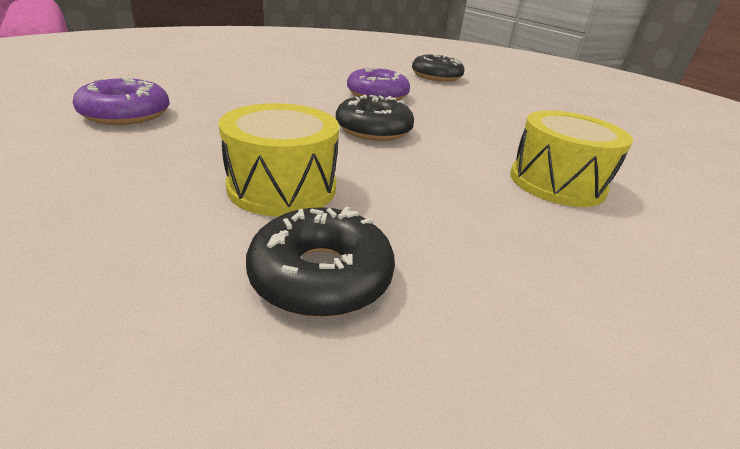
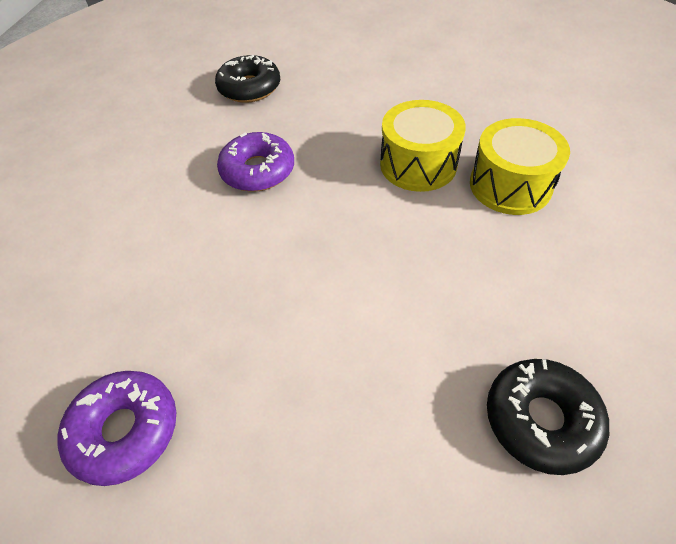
camera: 40 degrees left, 20 degrees up
yellow drum [219,103,339,217] -> yellow drum moved to [380,100,466,192]
black donut [336,94,414,141] -> none

